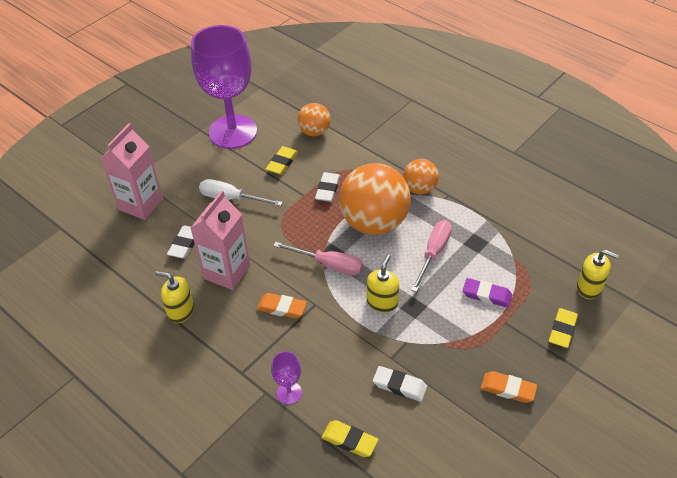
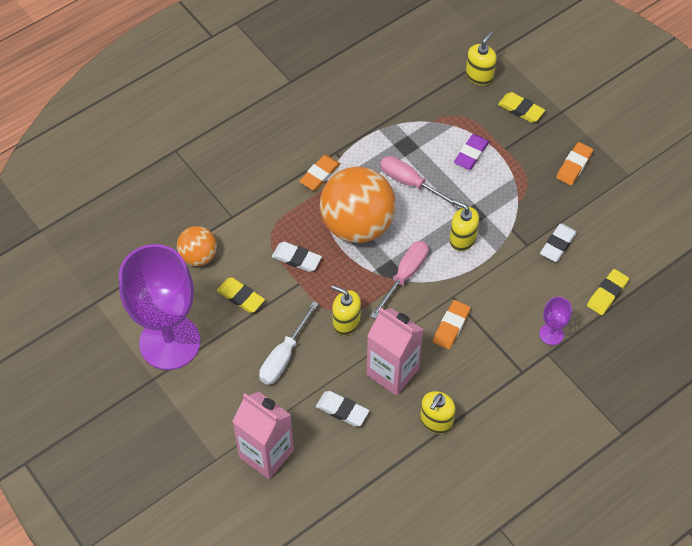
camera: 80 degrees left, 10 degrees up
orange ball [403,159,439,194] -> orange eraser [299,155,341,190]
none -> yellow soap dispenser [331,285,361,335]

